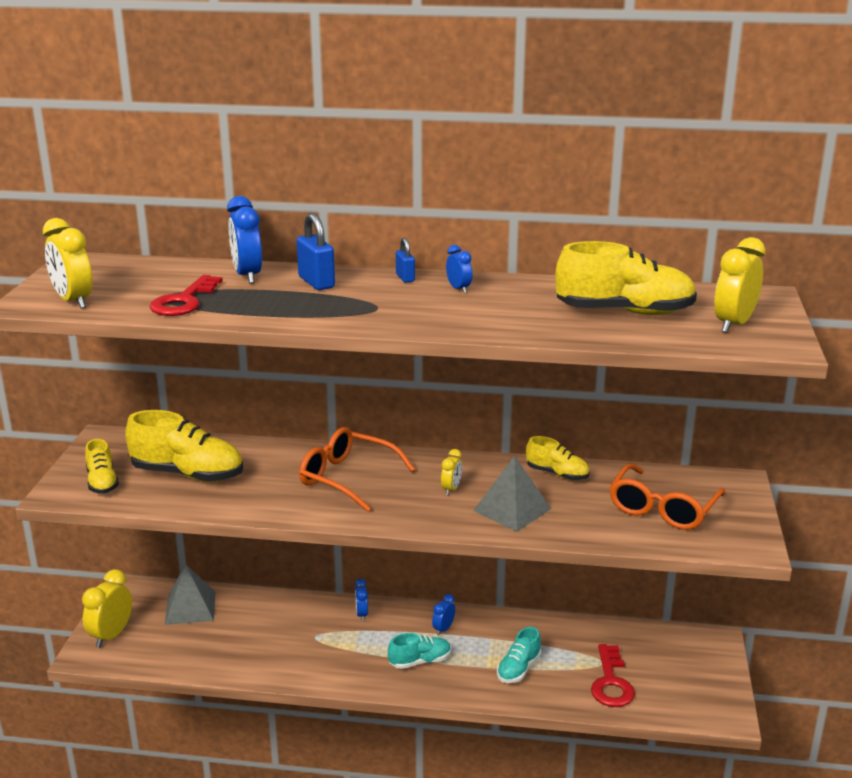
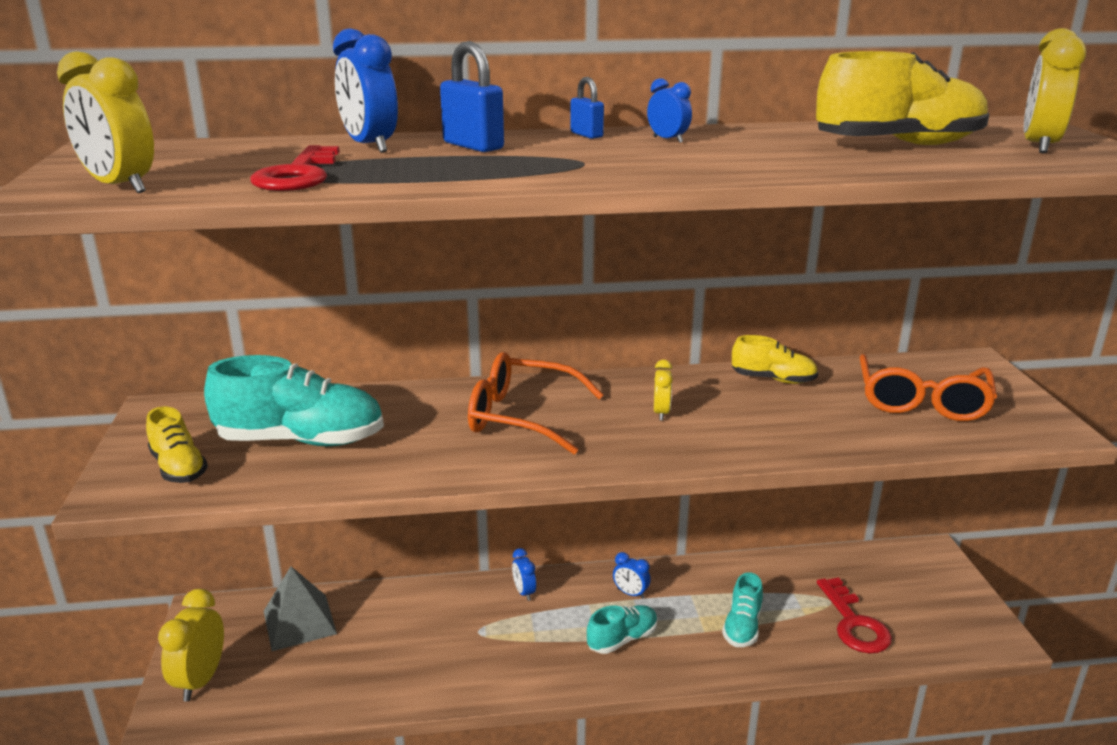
camera: 15 degrees left, 0 degrees up
yellow shoe [125,410,243,482] -> turquoise shoe [204,355,384,446]
blue clock [432,594,455,636] -> blue clock turned 75 degrees counterclockwise [613,552,651,599]
grey pyramid [473,456,551,532] -> none

